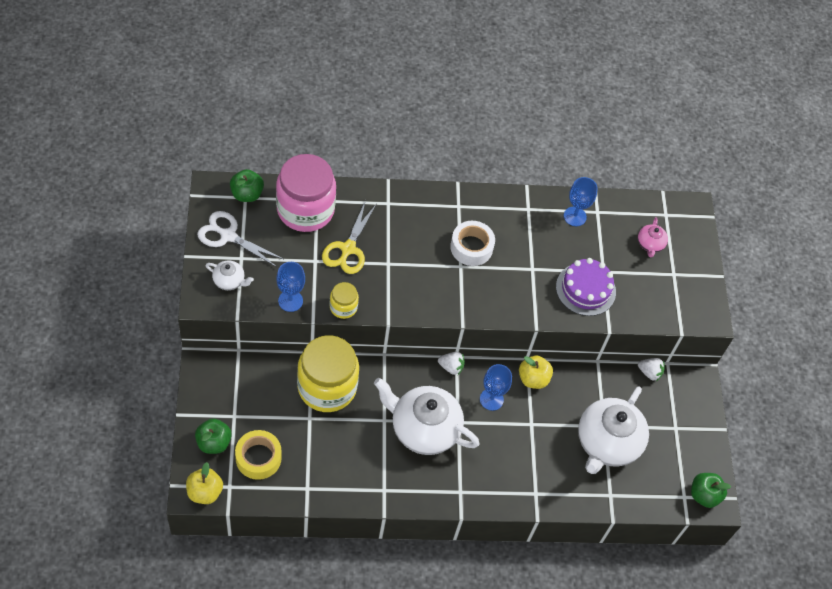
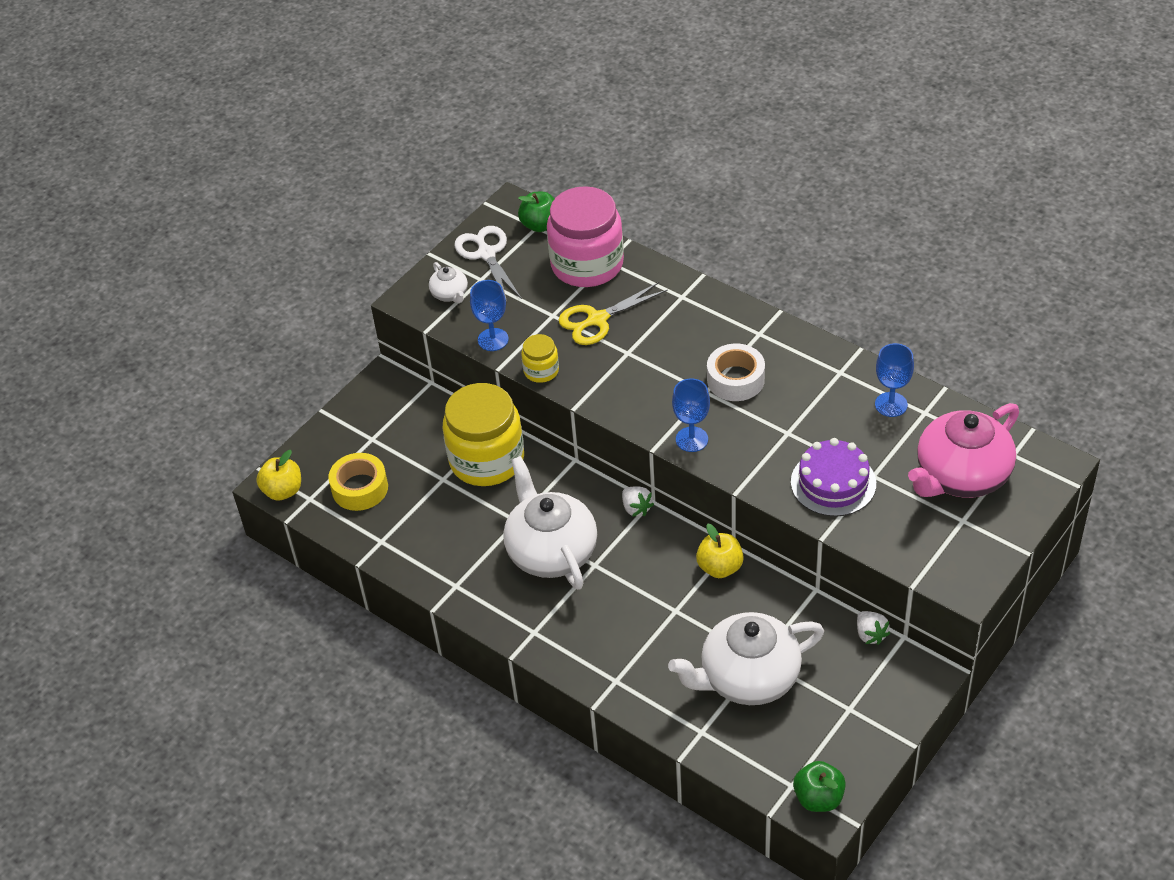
camera: 50 degrees right, 10 degrees down
green apple [195,418,232,454] -> none
blue goblet [480,364,512,411] -> blue goblet moved to [672,378,710,452]
pink teapot [638,217,668,257] -> pink teapot [908,403,1019,498], size x2.22

